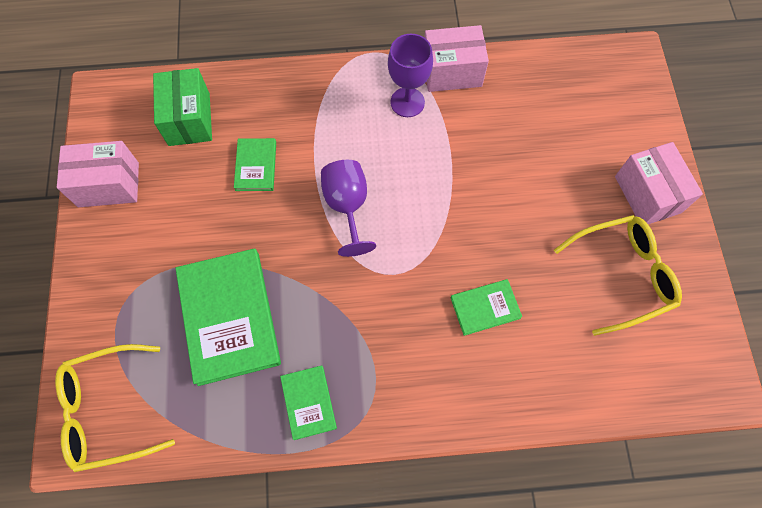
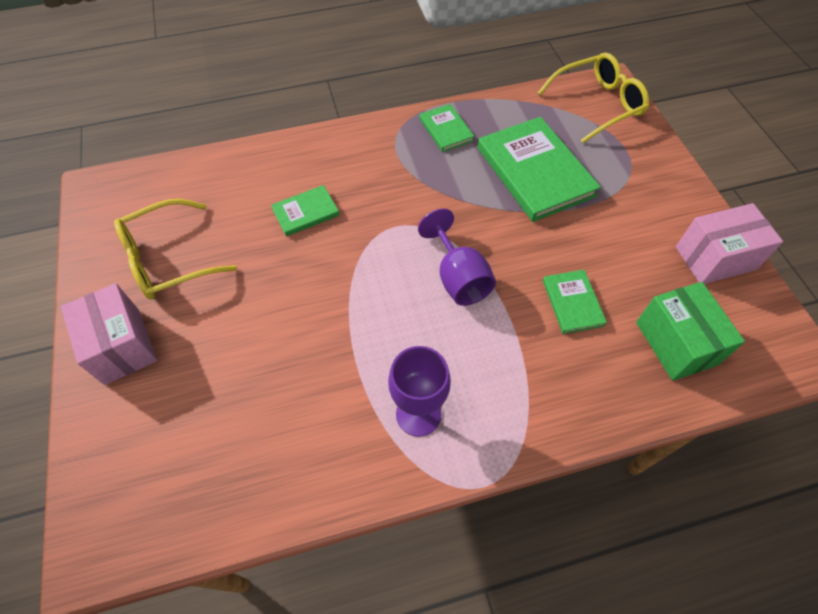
camera: 170 degrees right, 10 degrees down
pink box [424,25,489,92] -> none

